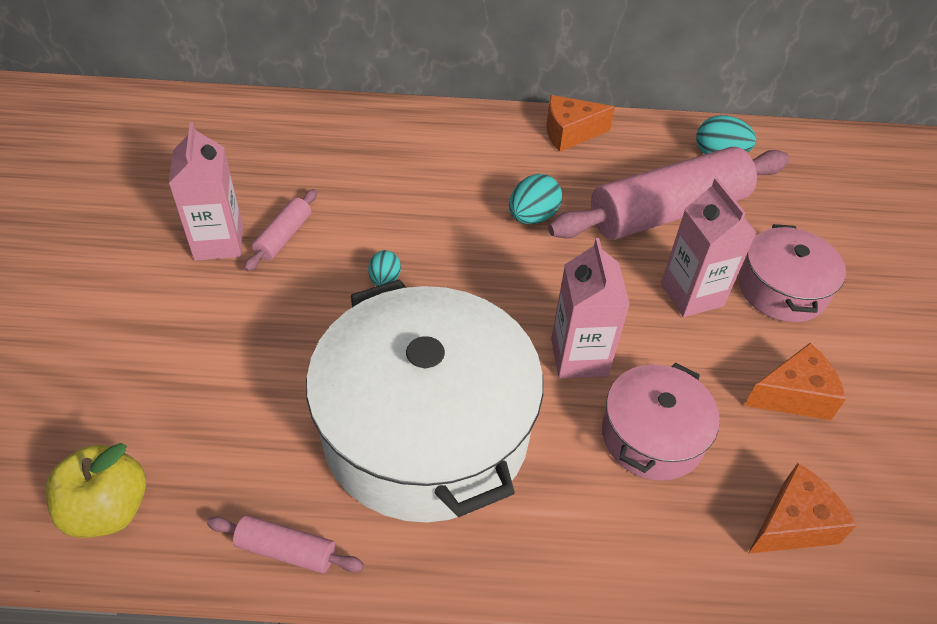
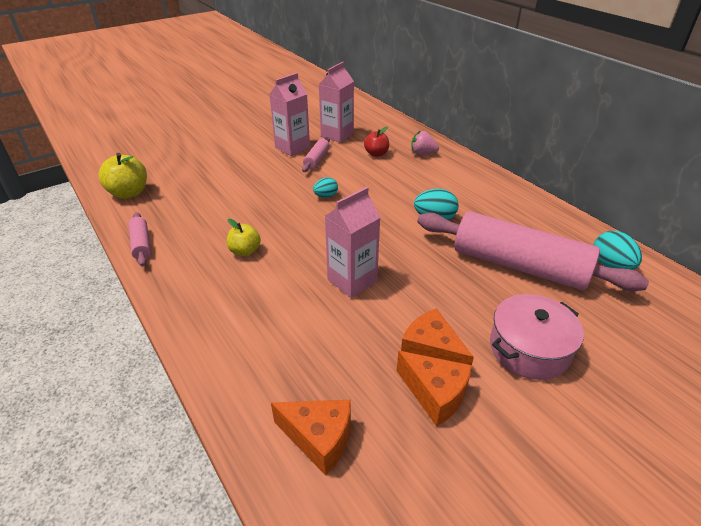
camera: 55 degrees right, 10 degrees down
pink rolling pin [244,189,317,272] -> pink rolling pin turned 60 degrees counterclockwise [302,137,330,172]
white pot [306,279,543,522] -> yellow apple [227,219,261,256]
orange cheese [546,95,615,152] -> orange cheese moved to [401,308,474,365]
pink pot [602,363,720,481] -> none
pink carton [661,178,757,317] -> pink carton moved to [319,62,354,143]
none -> red apple [364,127,389,157]
none -> pink strawberry [411,130,439,155]

